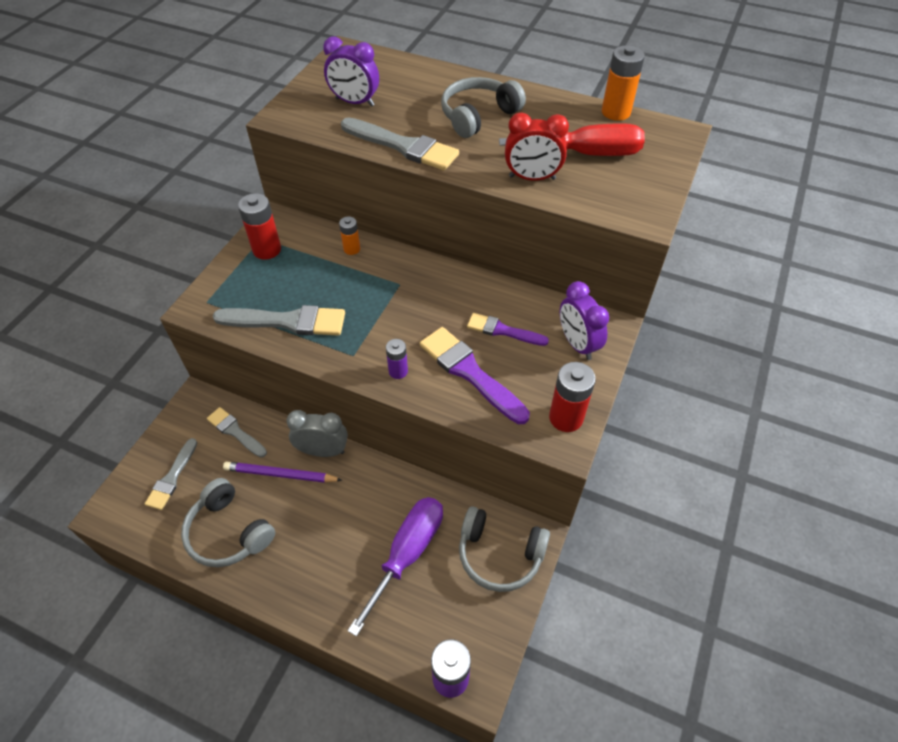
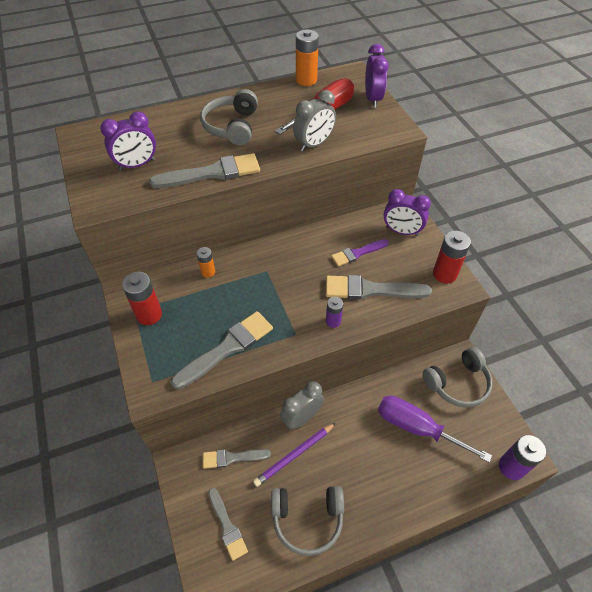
camera: 45 degrees left, 0 degrees up
purple screwdriver [347,497,443,637] -> purple screwdriver turned 45 degrees counterclockwise [378,396,492,463]
purple brush [420,327,530,424] -> grey brush [326,275,432,300]
red clock [505,112,569,181] -> grey clock [293,90,336,152]
none -> purple clock [365,44,389,107]

